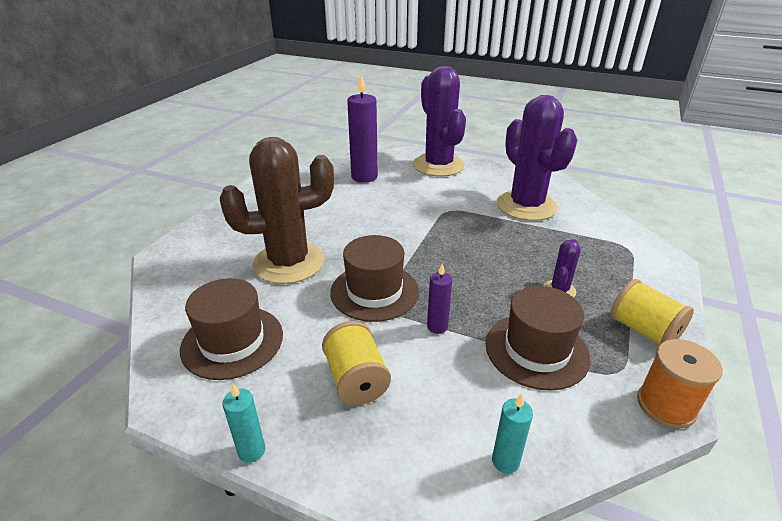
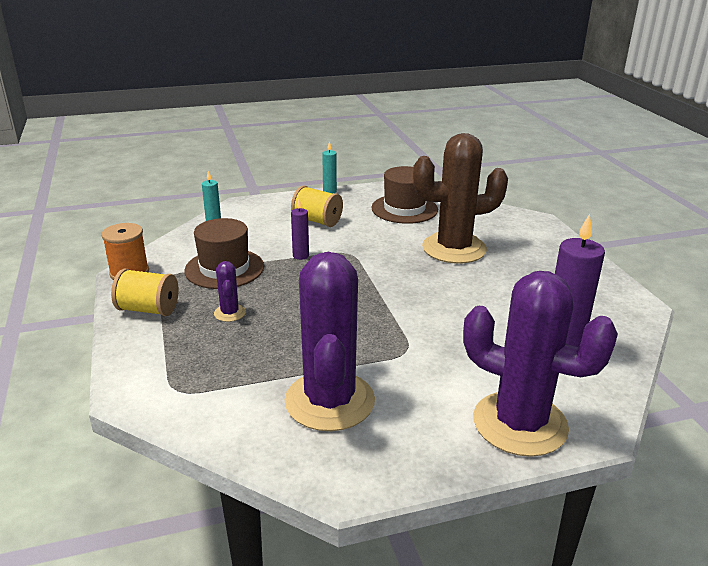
camera: 140 degrees right, 5 degrees down
brown cactus [220,137,334,284] -> brown cactus turned 45 degrees clockwise [413,133,508,264]
brown hat [330,235,419,322] -> none
purple cactus [497,95,577,221] -> purple cactus turned 60 degrees clockwise [284,252,375,431]

